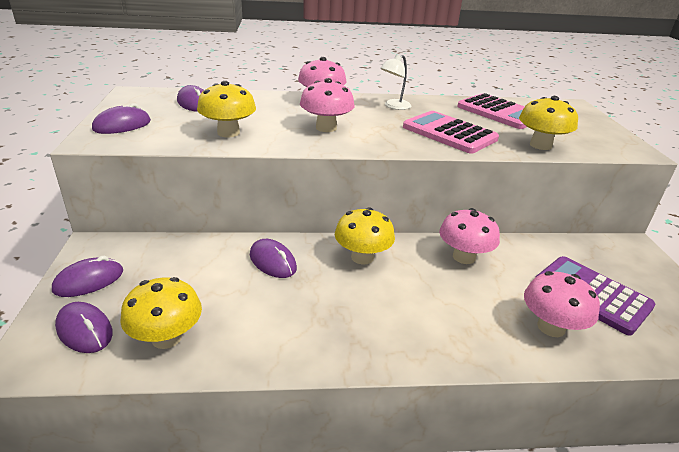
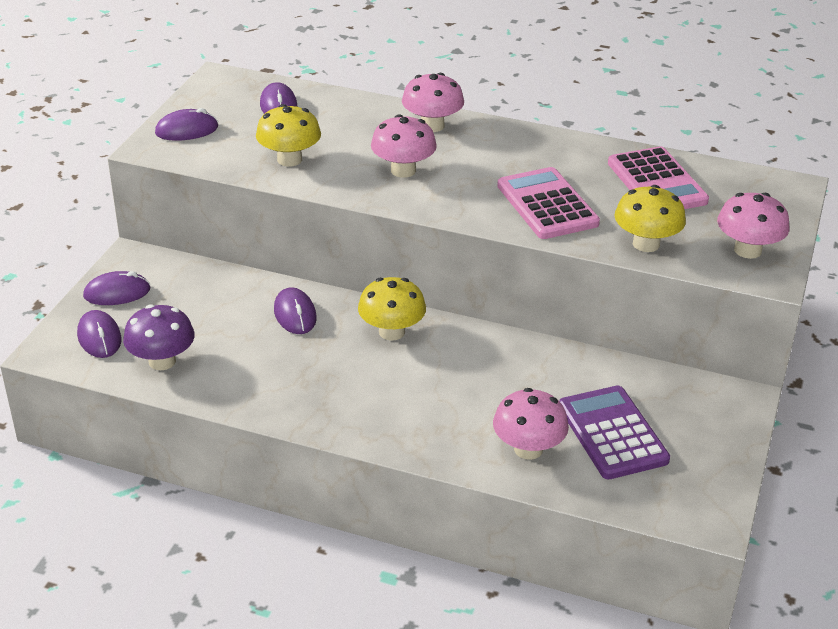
camera: 25 degrees right, 5 degrees up
yellow mushroom [120,277,202,349] -> purple mushroom [123,304,195,370]
white lamp [380,55,411,110] -> none
pink mushroom [439,208,500,264] -> pink mushroom moved to [717,193,789,259]

